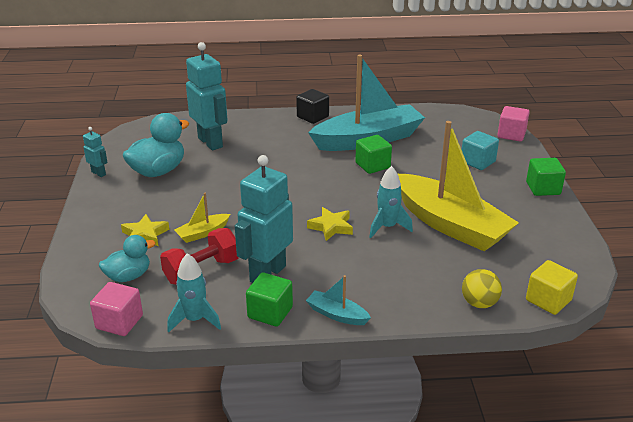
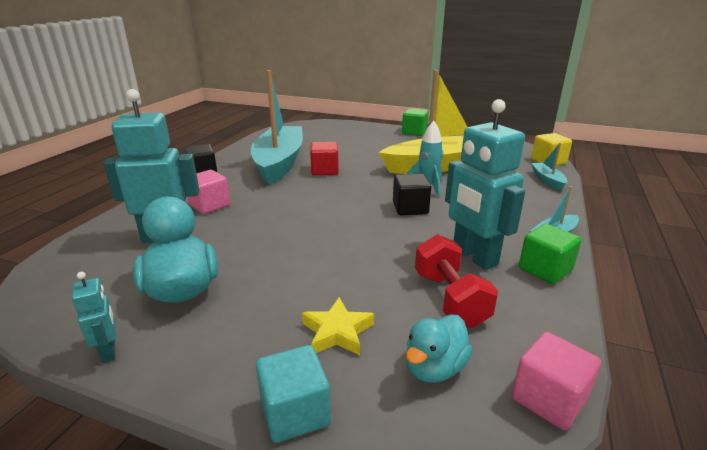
camera: 65 degrees left, 5 degrees down
turquoise robot [83,127,108,177] -> turquoise robot turned 90 degrees clockwise [72,272,116,363]
turquoise duck [99,235,156,282] -> turquoise duck turned 135 degrees counterclockwise [406,314,473,383]
turquoise rocket [167,253,221,332] -> none
yellow boat [174,193,230,243] -> none
yellow star [307,207,353,241] -> black cube [393,174,431,215]
green cube [355,135,392,174] -> red cube [310,142,339,176]
turquoise cube [462,131,499,170] -> turquoise cube moved to [256,345,331,443]
yellow ball [462,269,502,308] -> turquoise boat [531,143,567,191]
pink cube [498,106,530,142] -> pink cube moved to [188,170,230,214]

